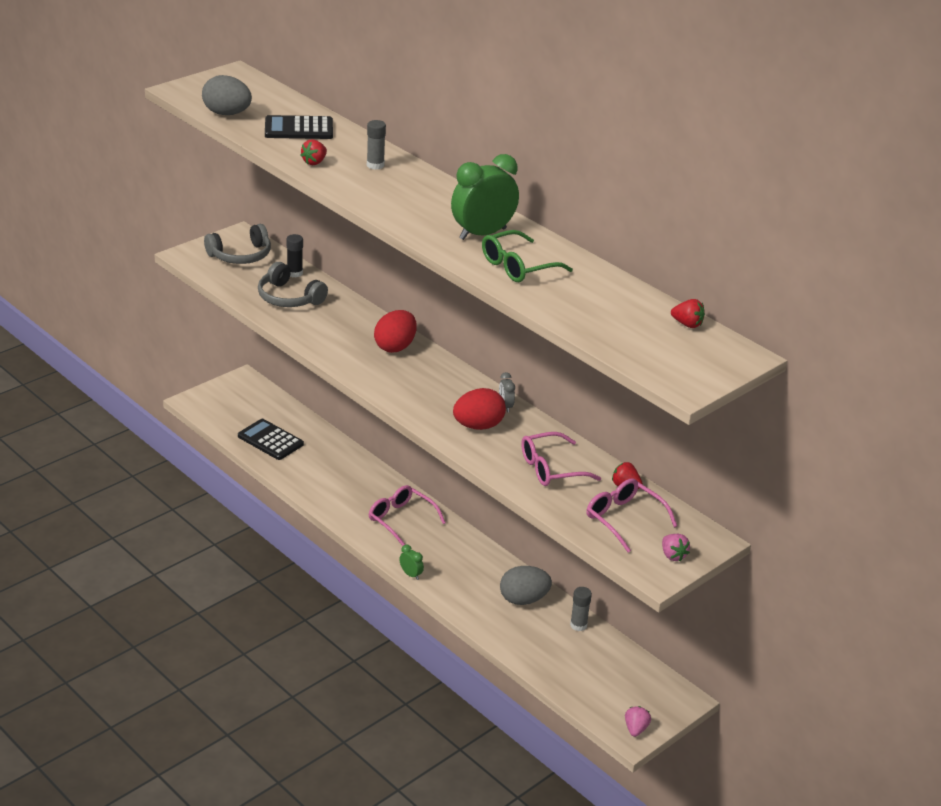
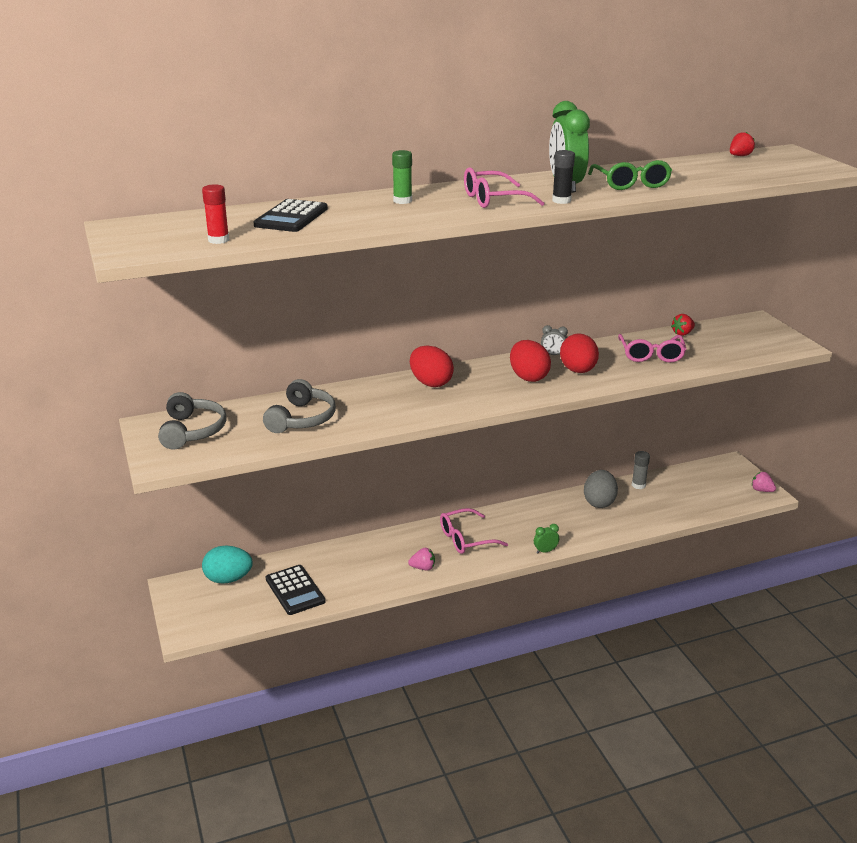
camera: 65 degrees left, 5 degrees down
grey egg [202,75,252,115] -> red glue stick [202,184,229,244]
black calculator [238,419,304,460] -> black calculator turned 90 degrees counterclockwise [266,565,326,615]
grey headphones [258,262,328,307] -> grey headphones turned 45 degrees counterclockwise [263,379,336,433]
black glue stick [287,234,303,277] -> black glue stick moved to [552,150,575,204]
red strawberry [300,139,327,165] -> none
grey glue stick [367,120,386,170] -> green glue stick [392,150,412,204]
pink glasses [586,479,677,552] -> pink glasses moved to [464,167,544,208]
pink strawberry [662,534,690,561] -> pink strawberry moved to [408,548,435,571]
none -> turquoise egg [202,546,253,584]
none -> red egg [510,340,551,382]

